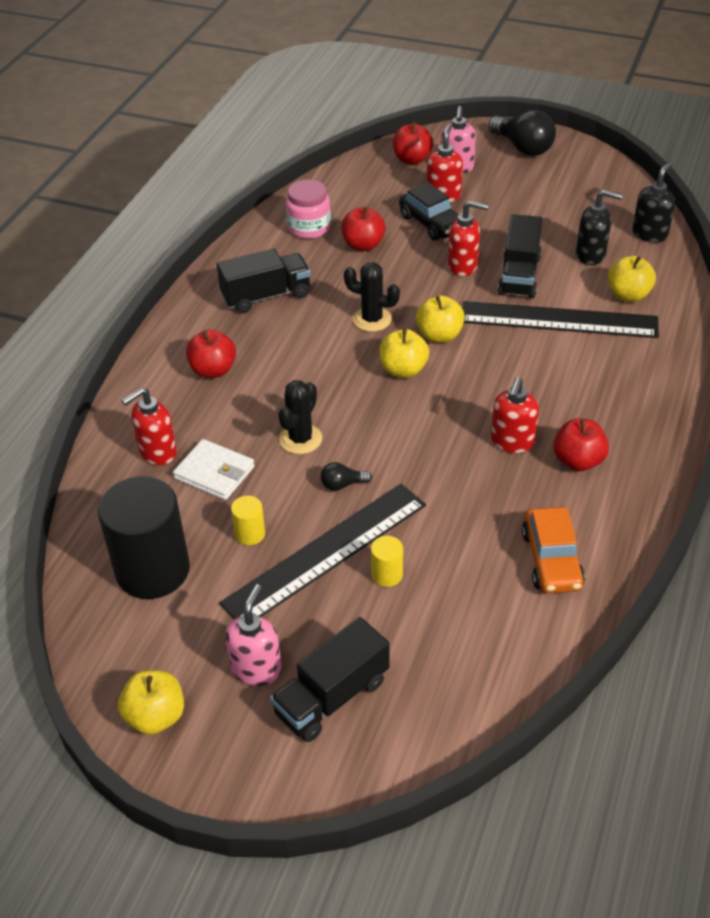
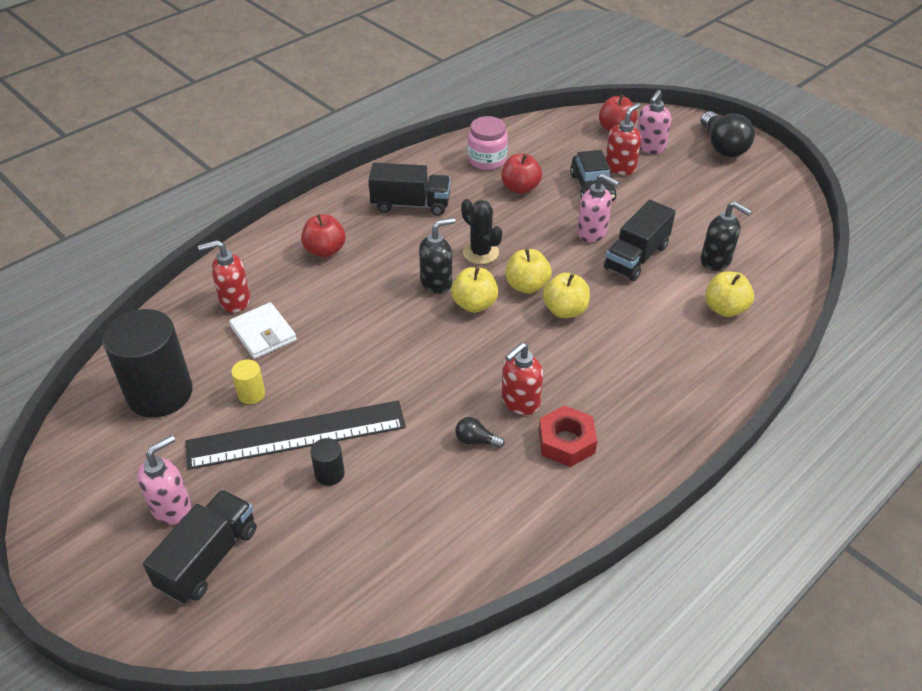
camera: 25 degrees right, 0 degrees up
yellow apple [118,670,184,735] -> yellow apple moved to [543,273,590,318]
black truck [270,617,389,742] -> black truck turned 135 degrees clockwise [143,489,256,604]
black cactus [278,380,322,454] -> none
black light bulb [321,462,372,491] -> black light bulb moved to [455,417,505,448]
yellow cylinder [371,536,403,587] -> black cylinder [310,438,345,486]
red soap dispenser [448,200,489,276] -> pink soap dispenser [577,174,619,242]
black ruler [462,301,659,338] -> none
orange car [522,507,585,593] -> none
red apple [553,419,609,471] -> red nut [539,405,597,467]
black soap dispenser [632,162,675,243] -> black soap dispenser moved to [419,217,456,294]

